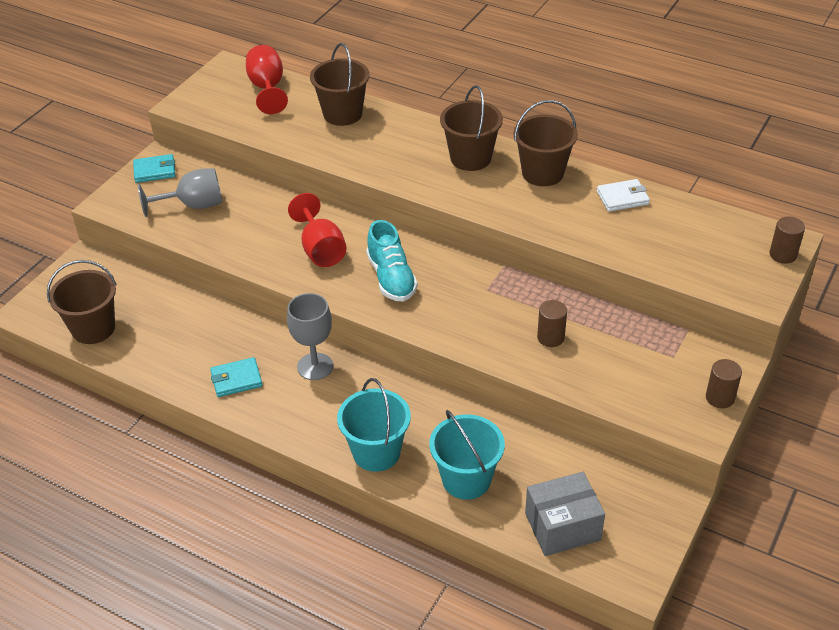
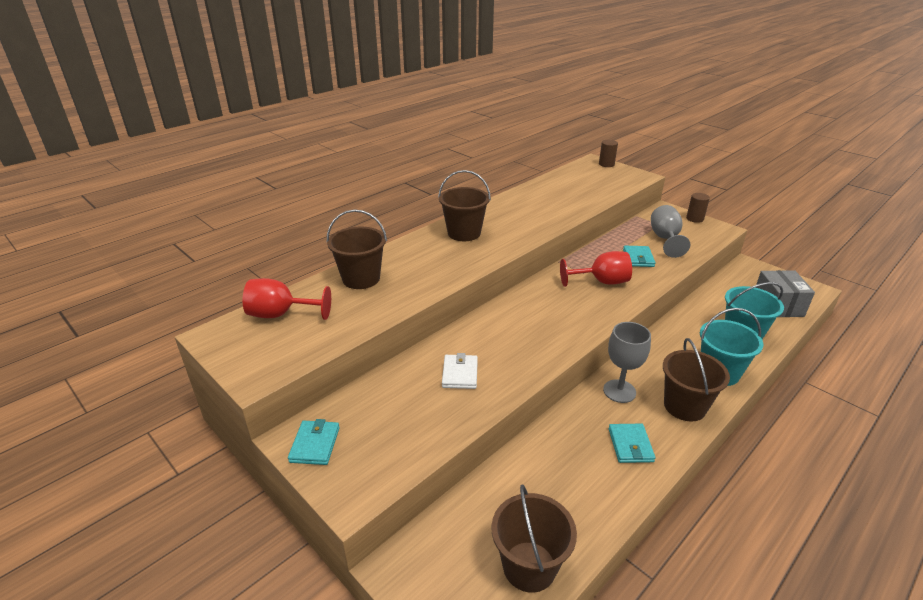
camera: 75 degrees left, 10 degrees down
grey goblet [138,168,222,217] -> grey goblet moved to [651,205,690,258]
red goblet [288,193,347,267] -> red goblet moved to [560,251,632,287]
turquoise shoe [366,220,418,302] -> none
brown bucket [514,100,578,186] -> brown bucket moved to [663,338,730,421]
brown cylinder [537,300,567,347] -> turquoise wallet [623,246,655,267]
white wallet [597,179,650,212] -> white wallet moved to [442,353,478,389]

